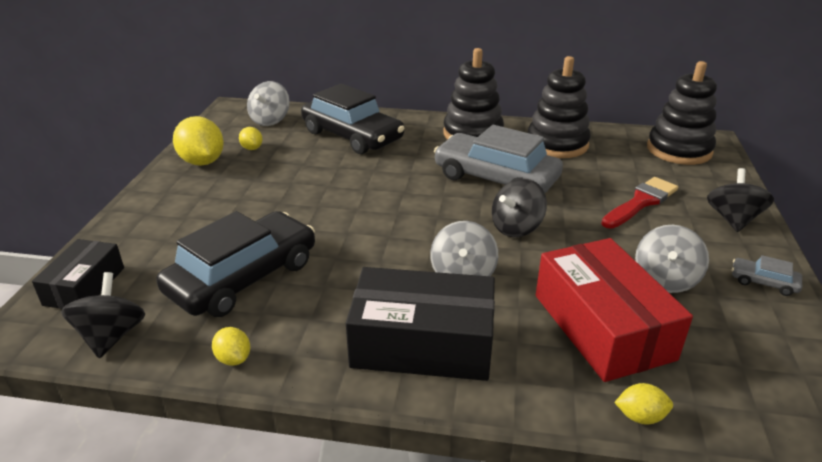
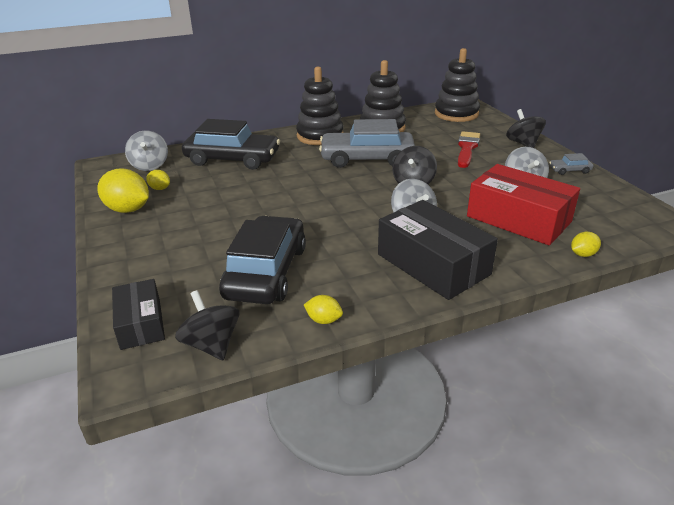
camera: 30 degrees left, 0 degrees up
black box [346,267,495,381] -> black box turned 75 degrees clockwise [378,200,498,300]

